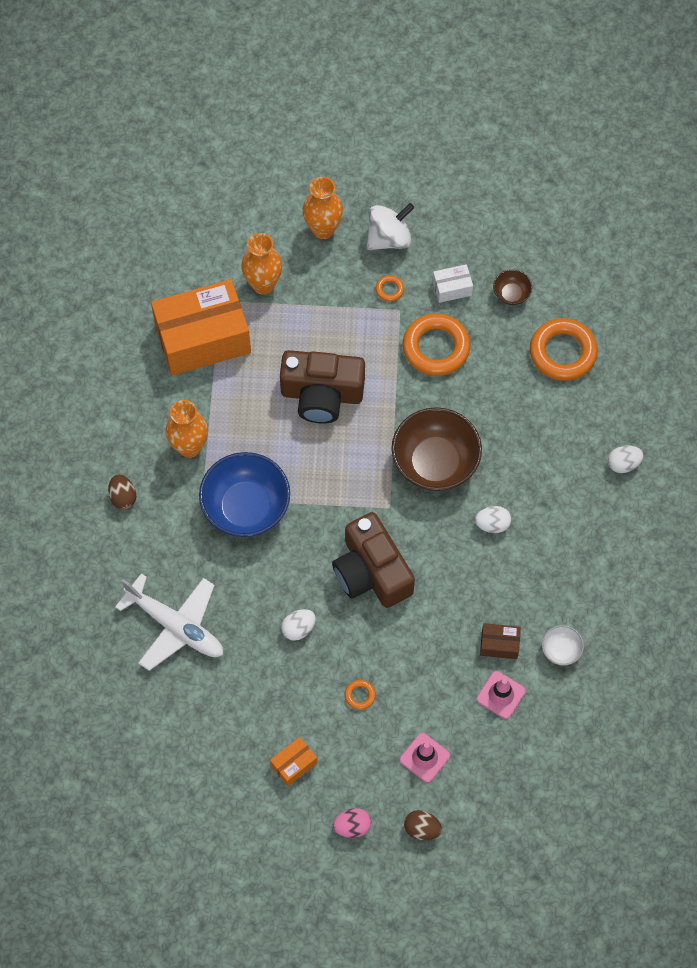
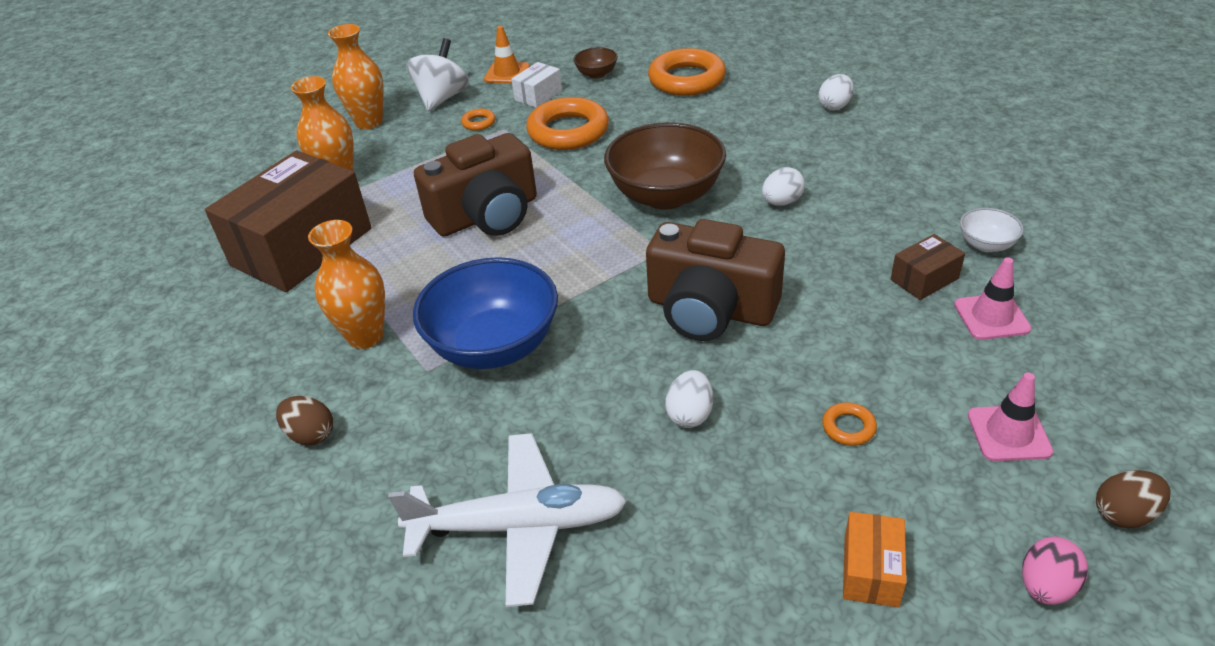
camera: 35 degrees left, 25 degrees down
orange box [151,279,251,376] -> brown box [205,150,372,292]
none -> orange traffic cone [484,26,530,84]

